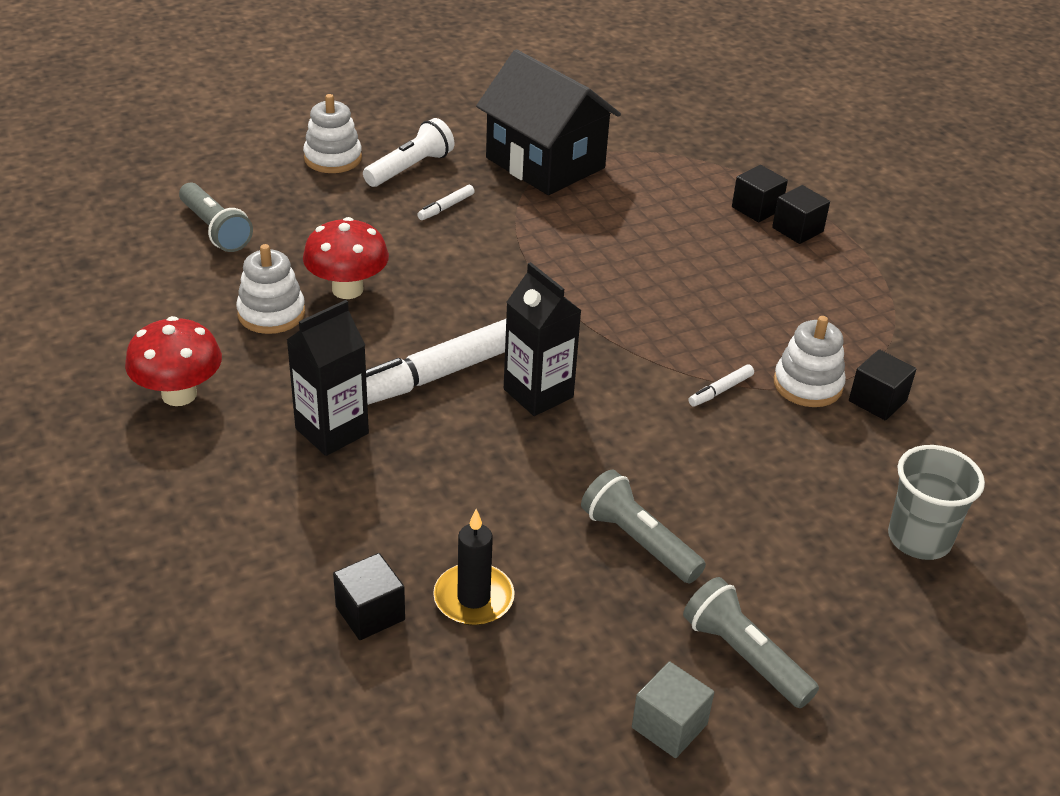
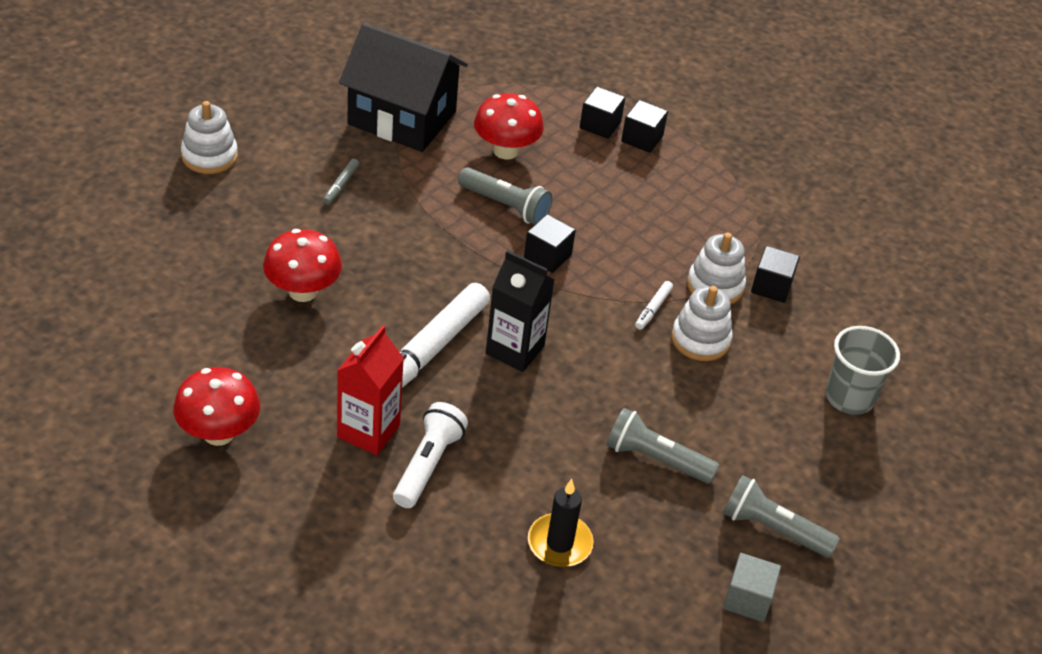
camera: 25 degrees left, 5 degrees up
grey flashlight [179,183,253,252] -> grey flashlight moved to [458,167,552,225]
white stacking toy [236,244,305,334] -> white stacking toy moved to [671,286,733,361]
black carton [287,300,369,456] -> red carton [337,325,404,455]
black cube [333,553,405,640] -> black cube moved to [524,214,576,273]
white flashlight [363,118,454,187] -> white flashlight moved to [393,402,468,508]
white marker [417,185,475,220] -> grey marker [323,159,359,205]
none -> red mushroom [474,93,544,159]

